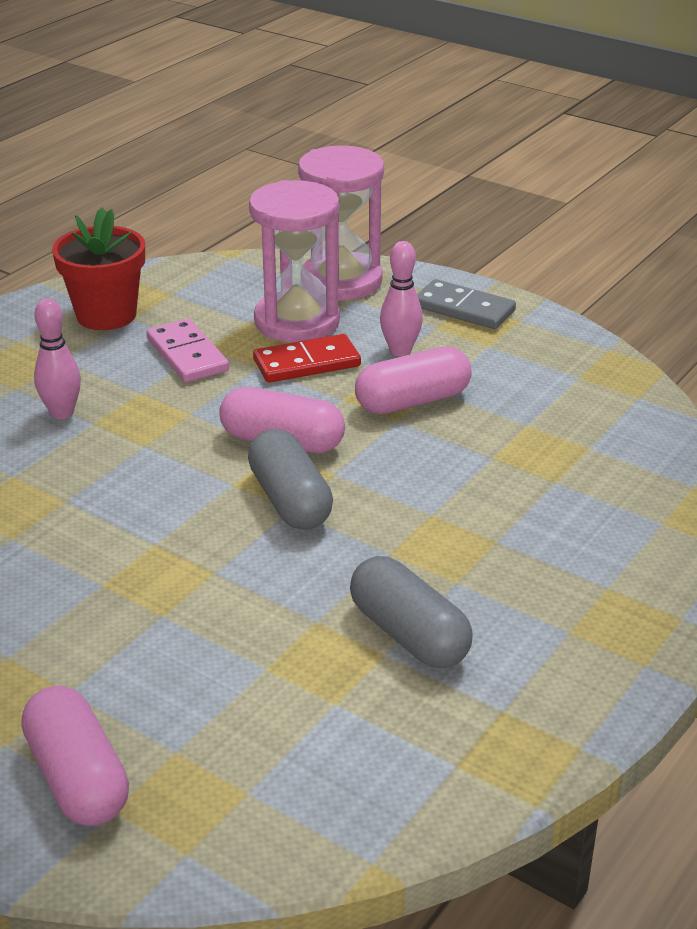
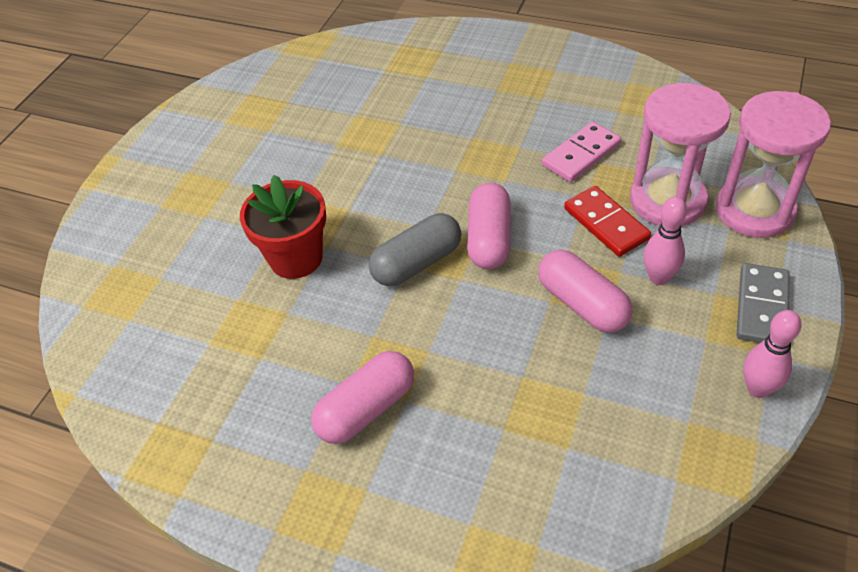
camera: 80 degrees right, 15 degrees up
pink capsule [21,685,129,826] -> pink capsule moved to [311,351,414,444]
pink bowling pin [34,298,81,419] -> pink bowling pin moved to [743,310,802,398]
red flower pot [52,207,145,330] -> red flower pot moved to [240,175,326,279]
grey capsule [350,556,473,668] -> none

